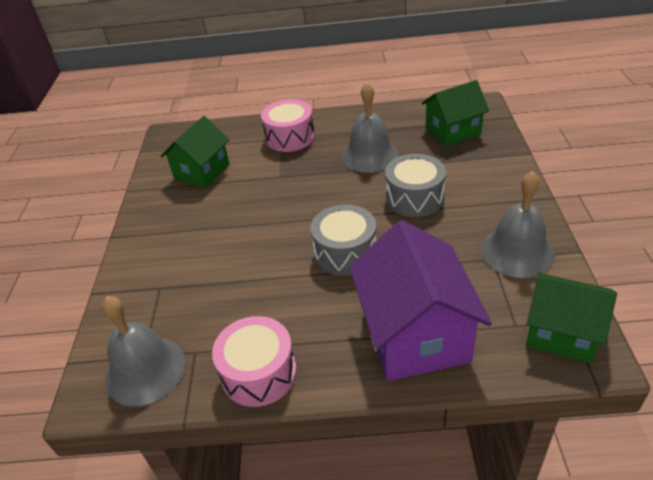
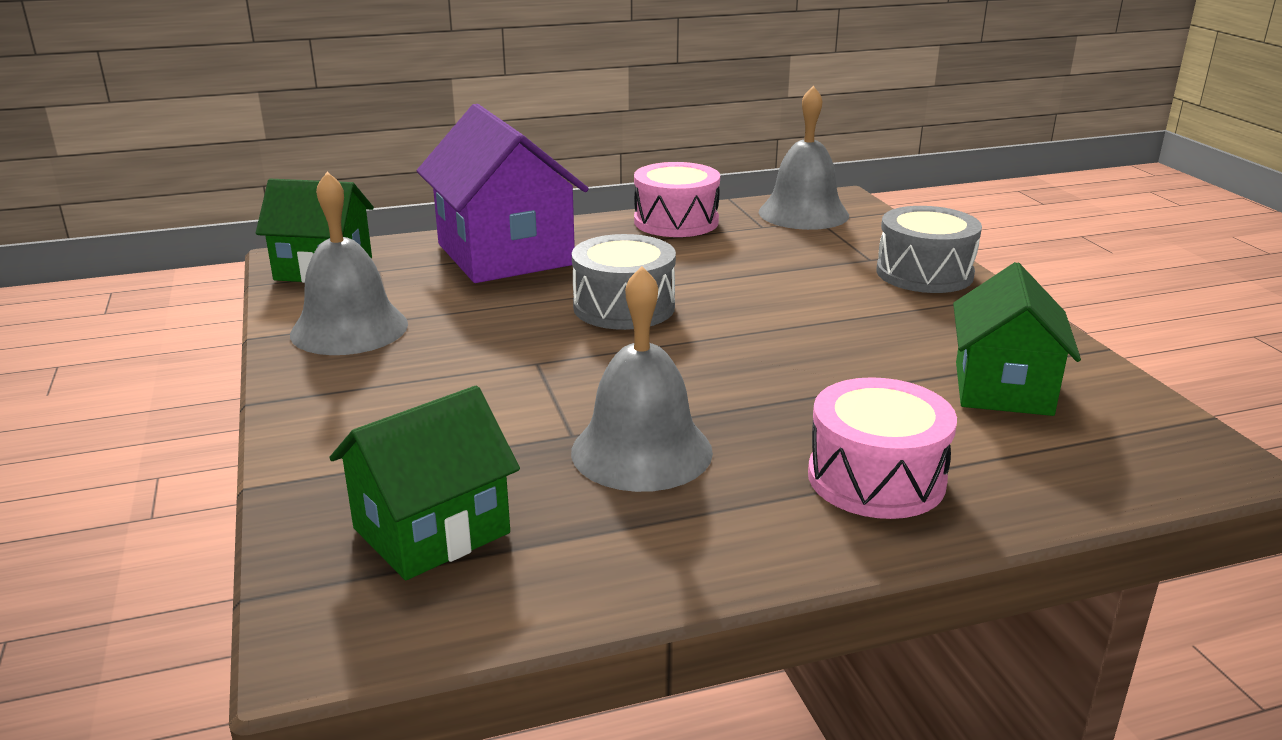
camera: 160 degrees right, 15 degrees down
grey drum [385,154,446,217] -> grey drum moved to [877,206,982,293]

